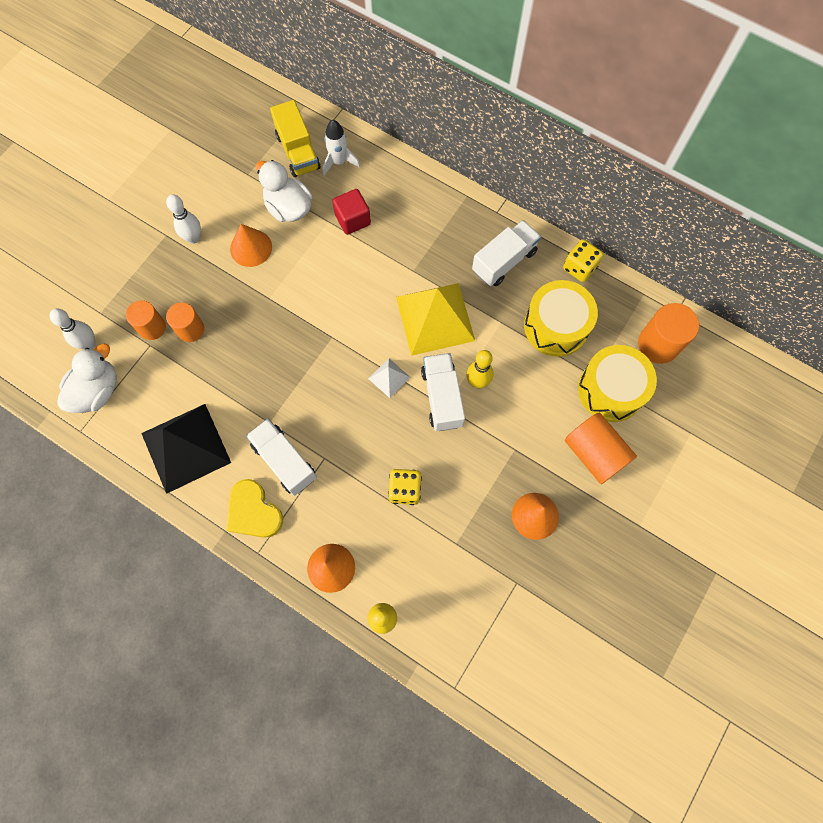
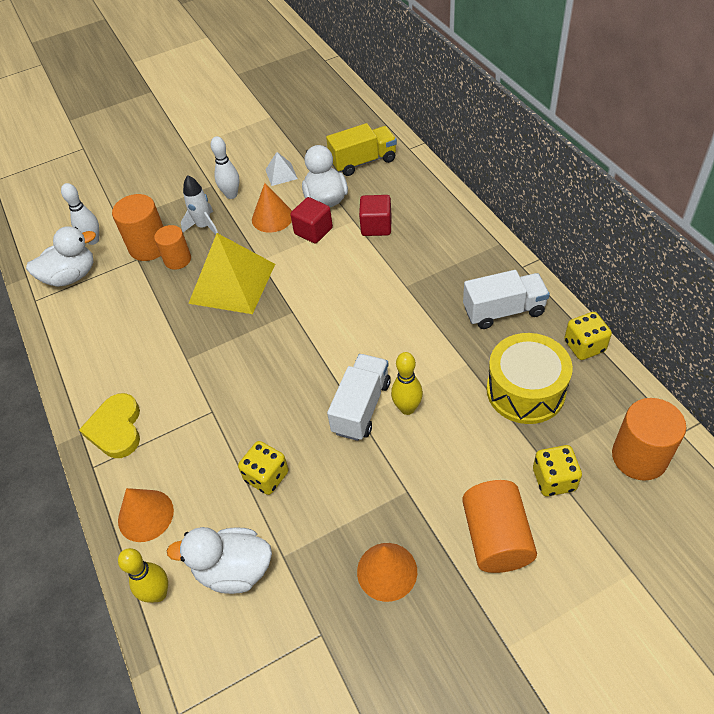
camera: 35 degrees right, 20 degrees down
orange cylinder [126,300,166,340] -> orange cylinder [112,194,164,261], size x1.51
black pyramid [141,404,231,494] -> none
white truck [246,419,317,496] -> none
yellow truck [270,100,321,177] -> yellow truck turned 120 degrees counterclockwise [326,123,397,176]
white rocket [323,120,360,176] -> white rocket moved to [181,175,218,235]
white pyramid [368,358,411,398] -> white pyramid moved to [265,152,298,186]
yellow pyramid [396,283,475,356] -> yellow pyramid moved to [188,233,275,314]
yellow drum [578,345,657,422] -> yellow dice [533,445,582,496]
none -> white duck [167,527,272,594]
none -> red cube [290,197,333,244]

